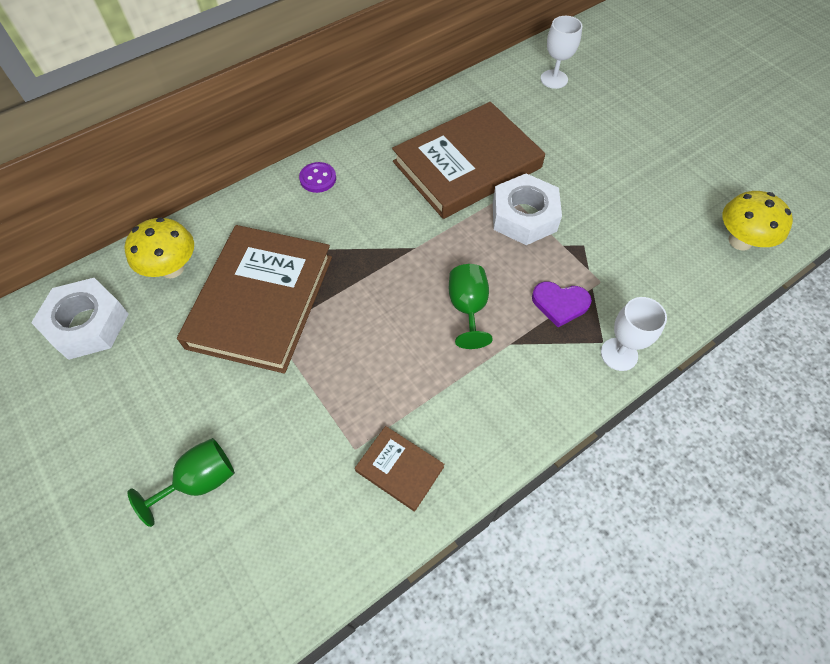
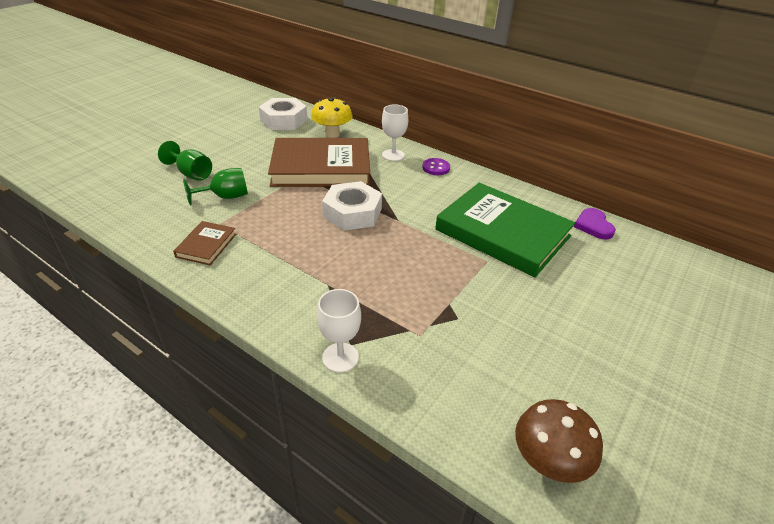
camera: 70 degrees right, 20 degrees down
brown book [392,102,545,219] -> green book [435,183,576,277]
green goblet [449,264,493,349] -> green goblet moved to [183,168,248,205]
white nut [493,173,562,245] -> white nut moved to [322,181,382,231]
purple heart [532,281,592,327] -> purple heart moved to [574,208,616,240]
white goblet [541,16,582,89] -> white goblet moved to [382,104,408,161]
yellow mushroom [722,191,793,251] -> brown mushroom [515,399,603,483]

